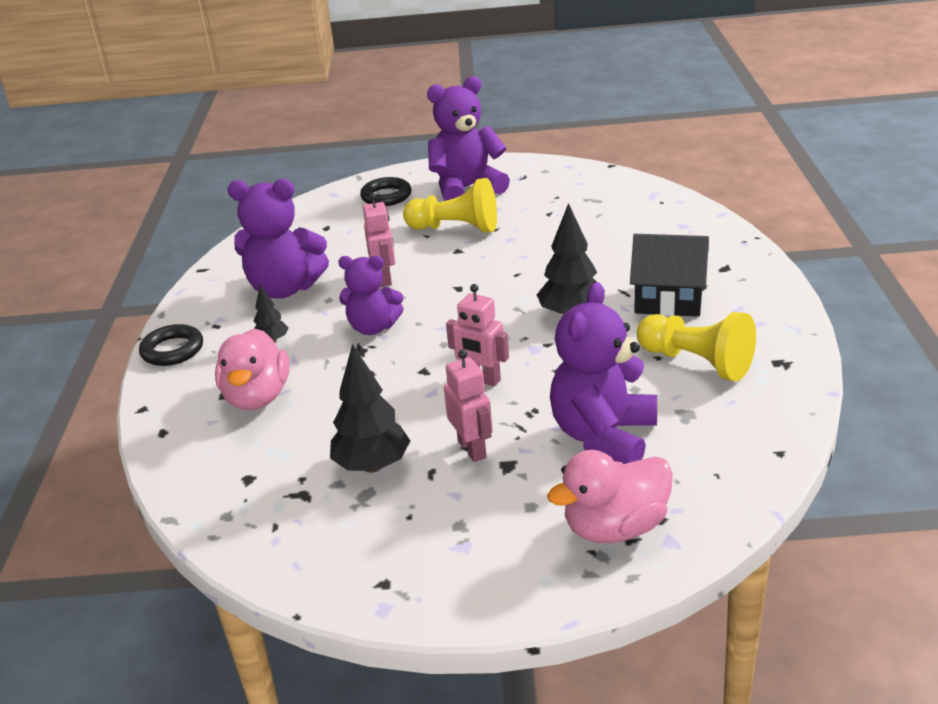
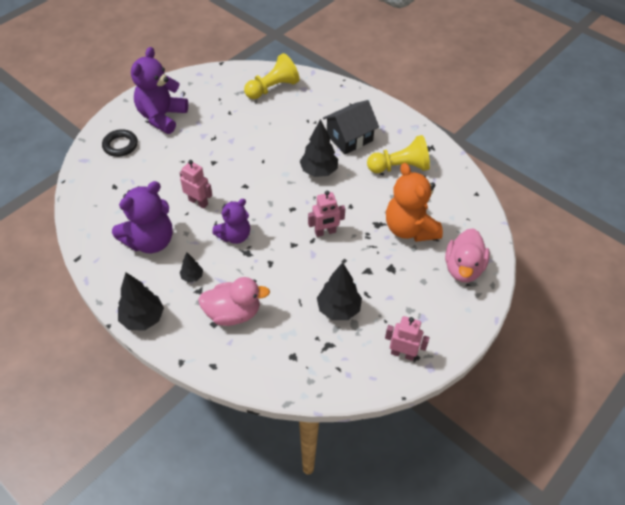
camera: 50 degrees left, 20 degrees up
black ring [139,324,203,366] -> black tree [118,273,164,330]
pink duck [215,329,290,410] -> pink duck turned 45 degrees counterclockwise [198,277,270,326]
yellow pawn [403,178,497,233] -> yellow pawn moved to [244,53,300,99]
pink robot [444,349,493,462] -> pink robot moved to [385,316,430,361]
purple teddy bear [550,282,657,464] -> orange teddy bear [386,163,443,242]

